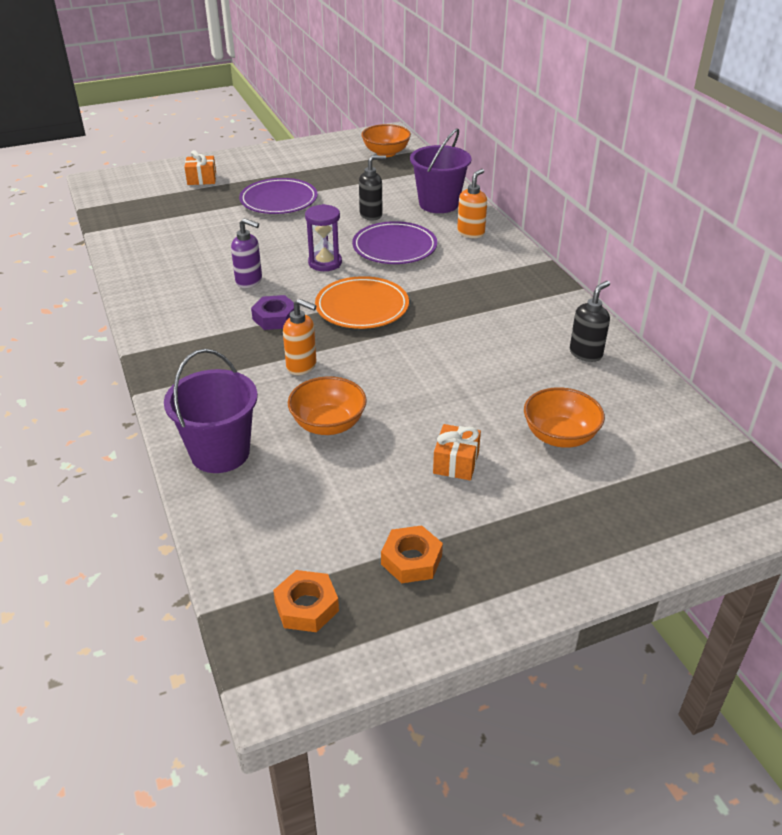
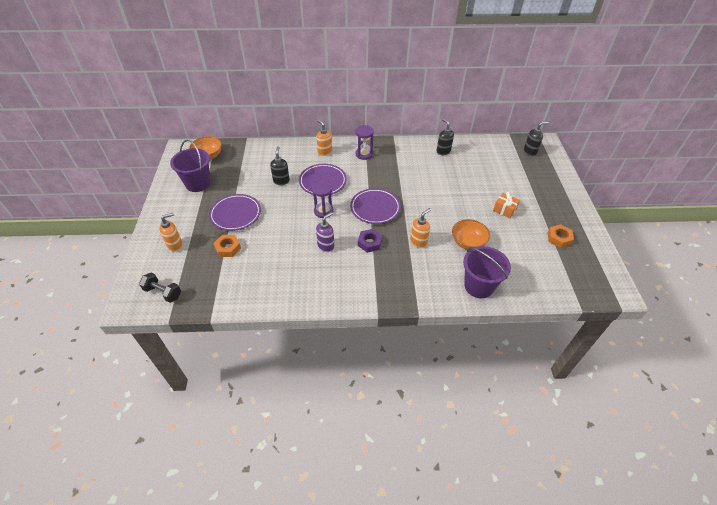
camera: 70 degrees left, 10 degrees up
orange gift [184,150,216,185] -> orange soap dispenser [159,213,183,252]
orange nut [273,570,339,632] -> orange nut moved to [214,235,241,257]
orange plate [315,276,409,329] -> purple plate [350,188,401,224]
purple bucket [410,128,472,213] -> purple bucket moved to [170,140,211,192]
orange bowl [524,387,605,448] -> none
none -> black dumbbell [139,273,181,303]
none -> purple hourglass [356,125,374,160]
none -> black soap dispenser [524,122,549,156]

